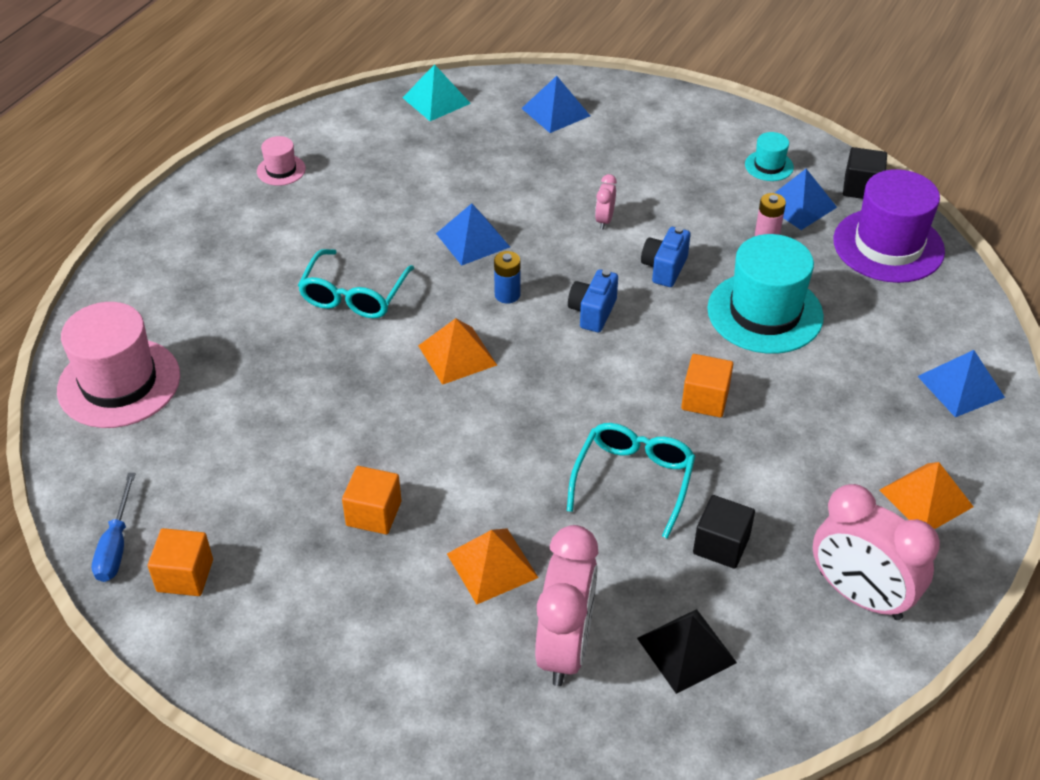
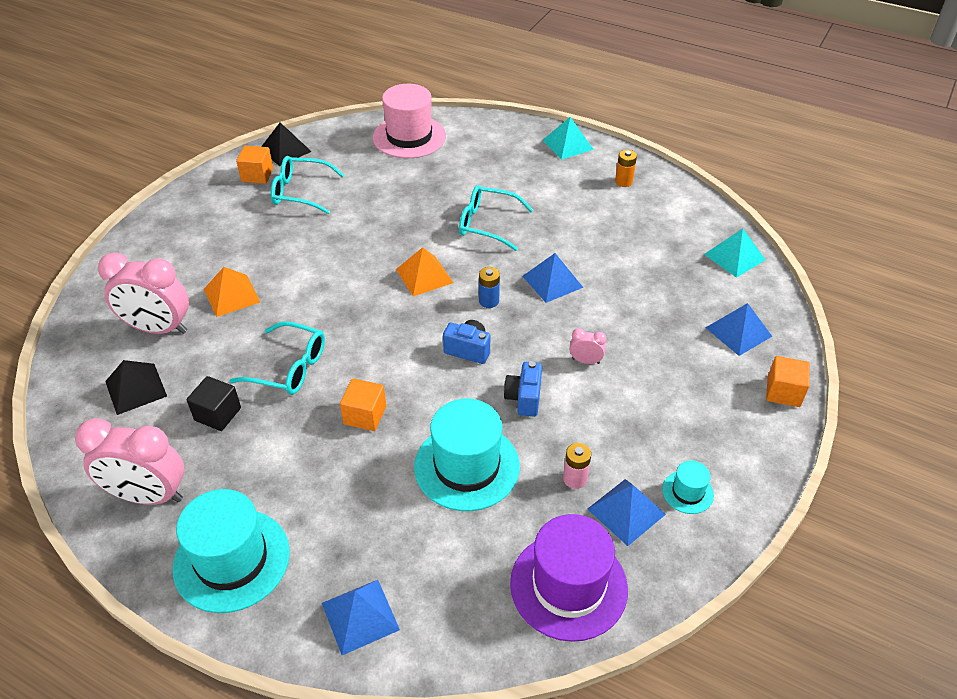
camera: 90 degrees right, 0 degrees up
blue screwdriver [92,473,136,582] -> black pyramid [261,122,312,166]
pink hat [257,136,306,186] -> orange battery [615,150,637,187]
orange cube [342,466,402,534] -> orange cube moved to [766,356,810,407]
blue camera [641,226,691,287] -> blue camera turned 105 degrees counterclockwise [504,361,542,417]
pink clock [813,484,940,620] -> pink clock turned 120 degrees counterclockwise [75,418,184,505]
black cube [843,147,887,199] -> none
orange pyramid [879,462,974,529] -> turquoise hat [173,489,290,613]
none -> turquoise glasses [271,156,344,214]
none -> turquoise pyramid [543,117,594,160]

